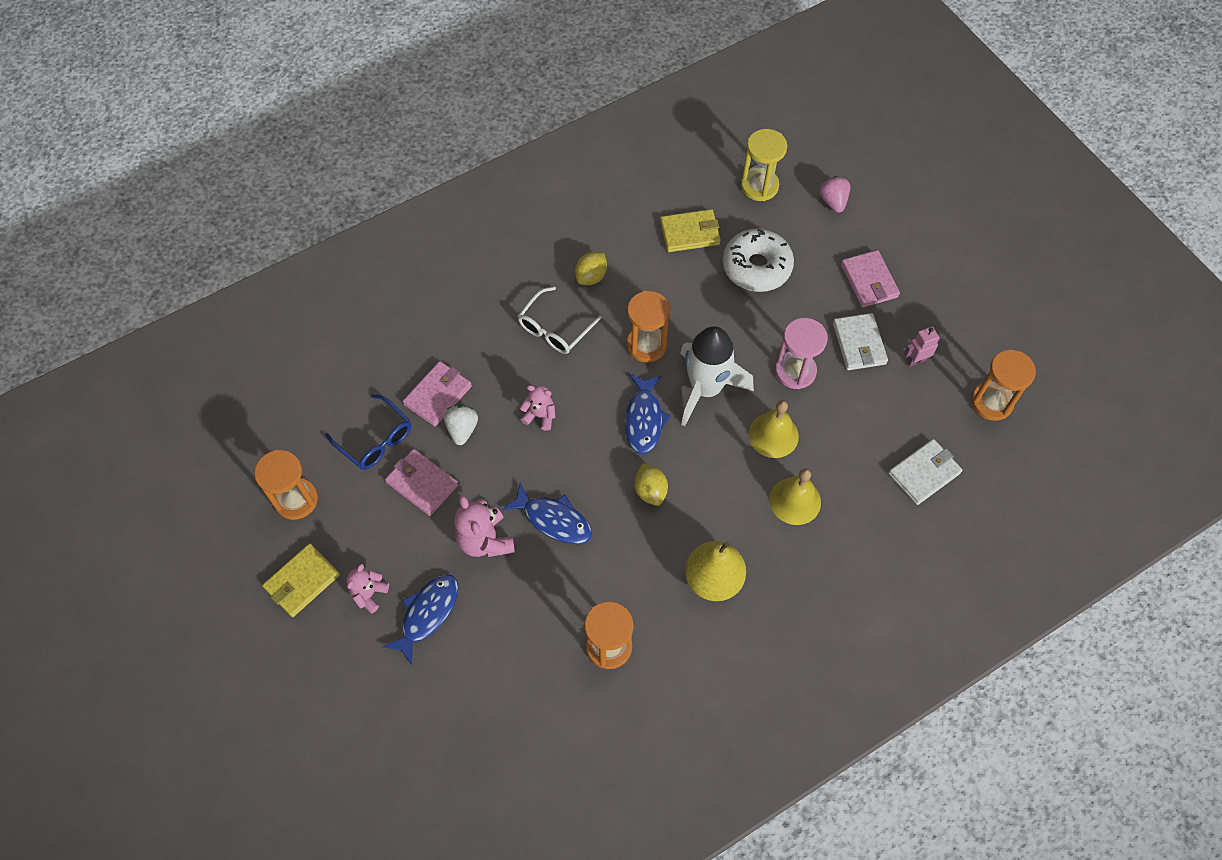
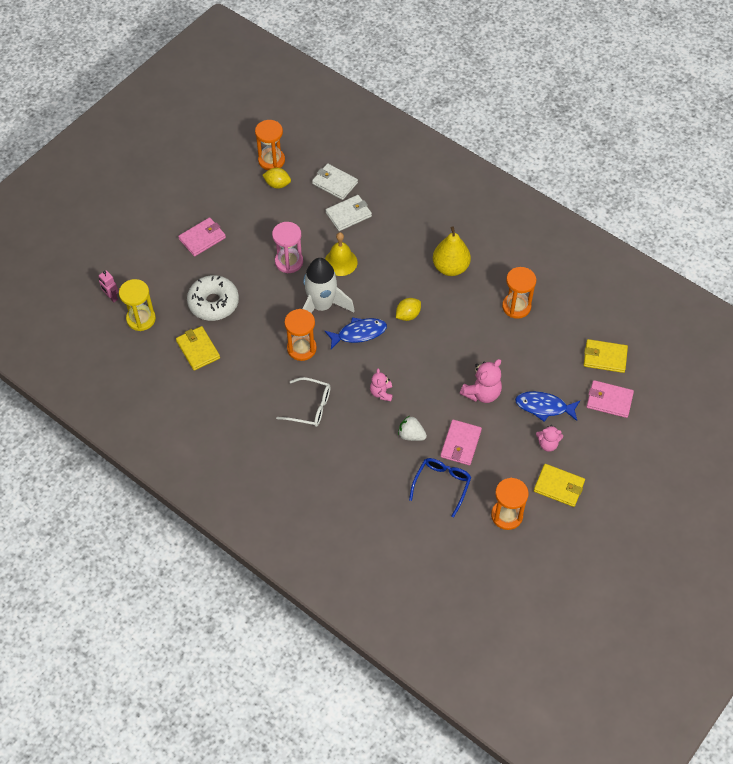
camera: 110 degrees left, 5 degrees down
pink wallet [403,361,472,426] -> pink wallet moved to [587,380,634,418]
white strawberry [444,405,478,445] -> white strawberry turned 45 degrees clockwise [398,416,427,441]
blue fish [502,482,592,544] -> none
yellow lemon [575,252,607,285] -> yellow lemon moved to [263,168,291,189]
yellow bell [769,469,821,525] -> none
pink strawberry [819,176,850,213] -> none
white wallet [833,313,888,370] -> white wallet moved to [326,195,372,231]
pink robot [904,327,940,367] -> pink robot moved to [98,270,118,302]
none -> yellow wallet [584,339,628,373]

